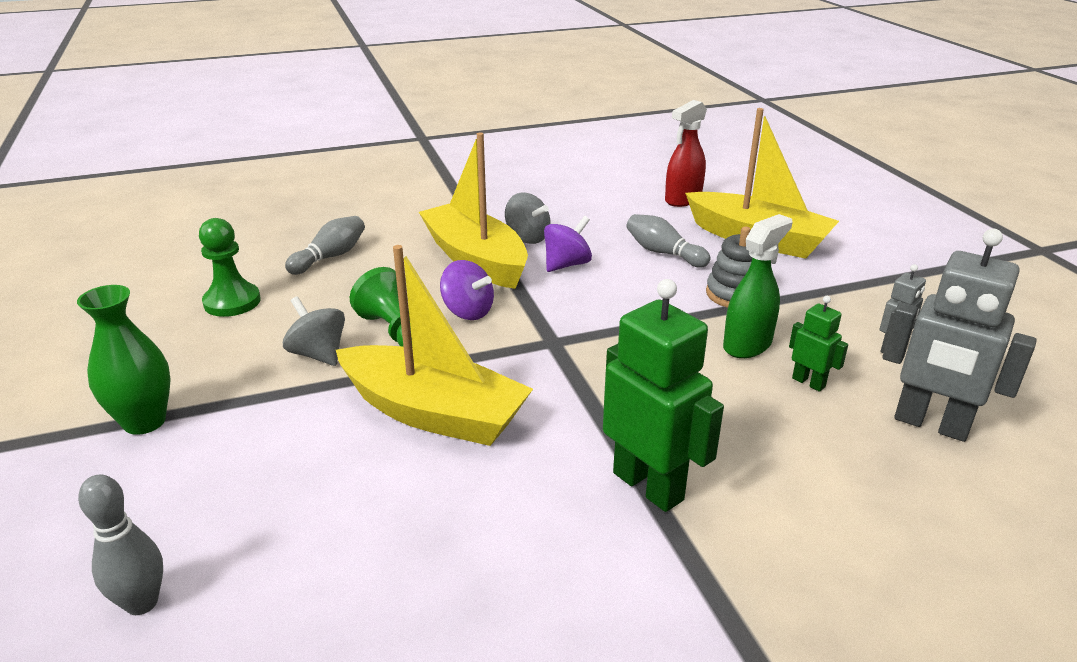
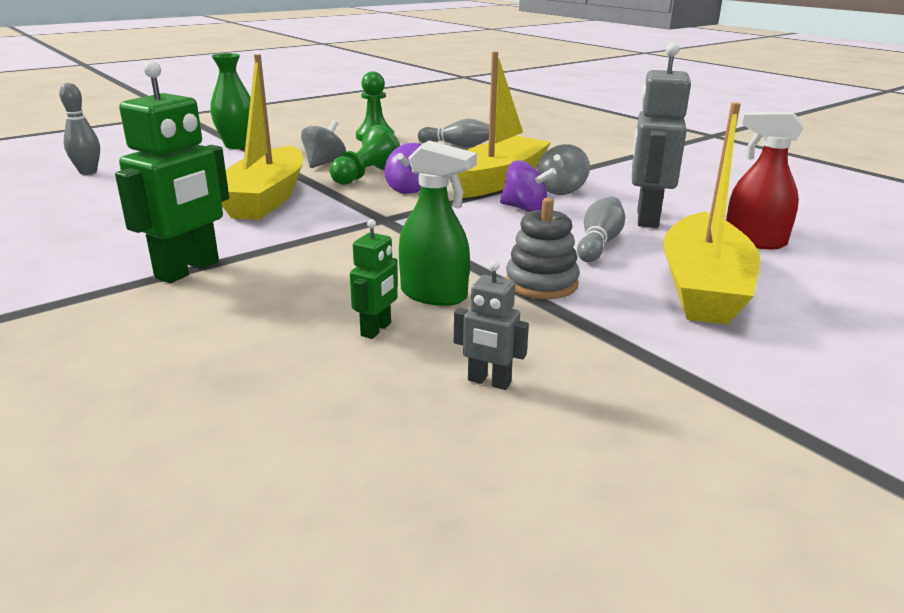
camera: 70 degrees right, 5 degrees down
grey robot [882,229,1037,442] -> grey robot moved to [632,42,691,228]

